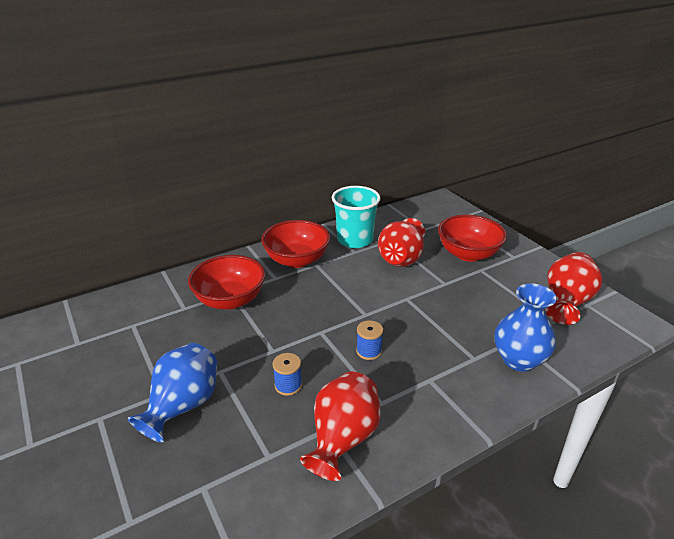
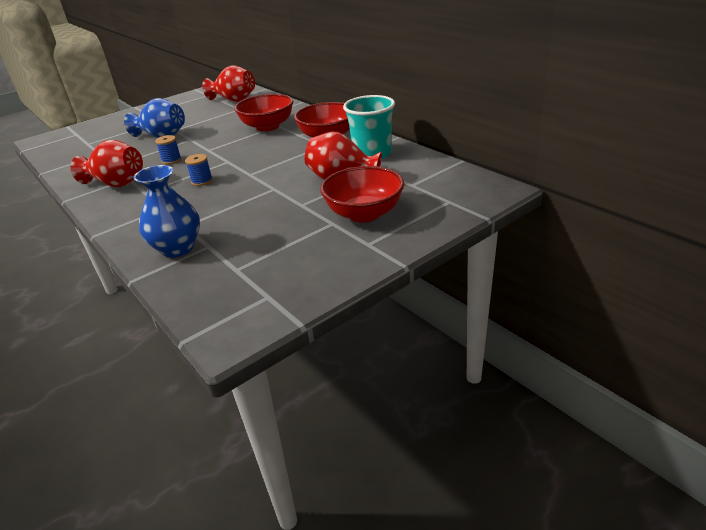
camera: 85 degrees right, 0 degrees up
red vase [545,252,602,325] -> red vase moved to [202,65,255,102]

